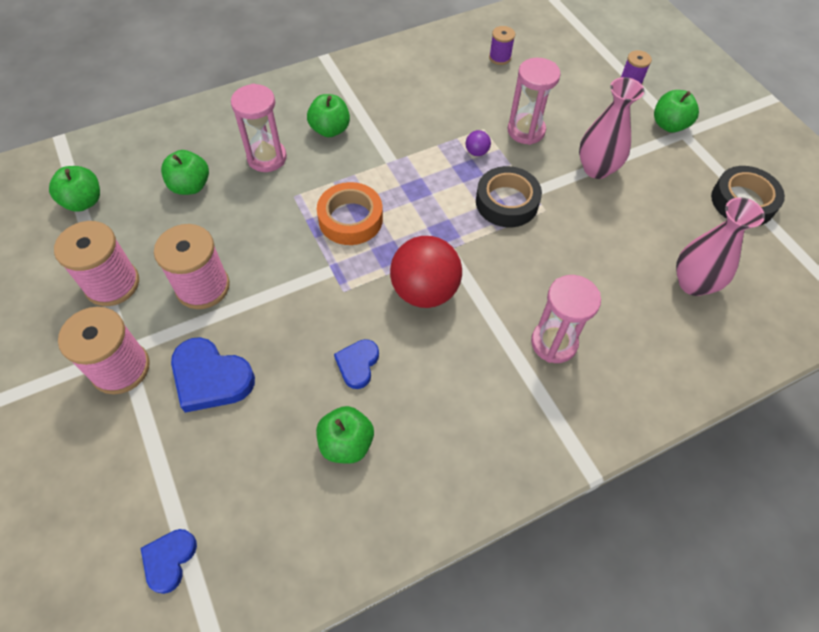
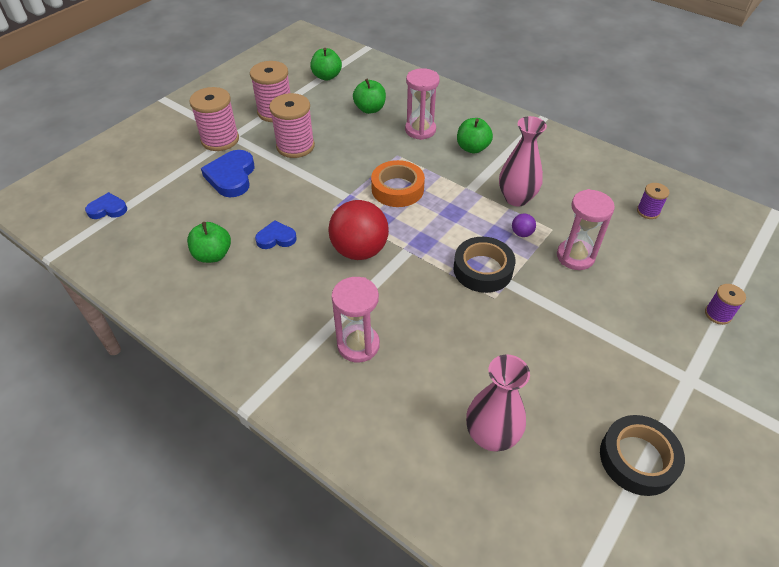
camera: 65 degrees right, 10 degrees down
pink vase [579,77,644,179] -> pink vase moved to [499,116,547,206]
green apple [654,90,699,132] -> none

